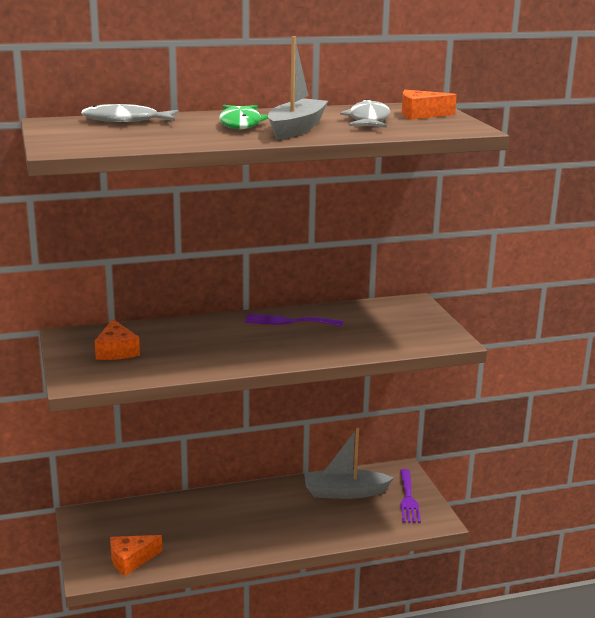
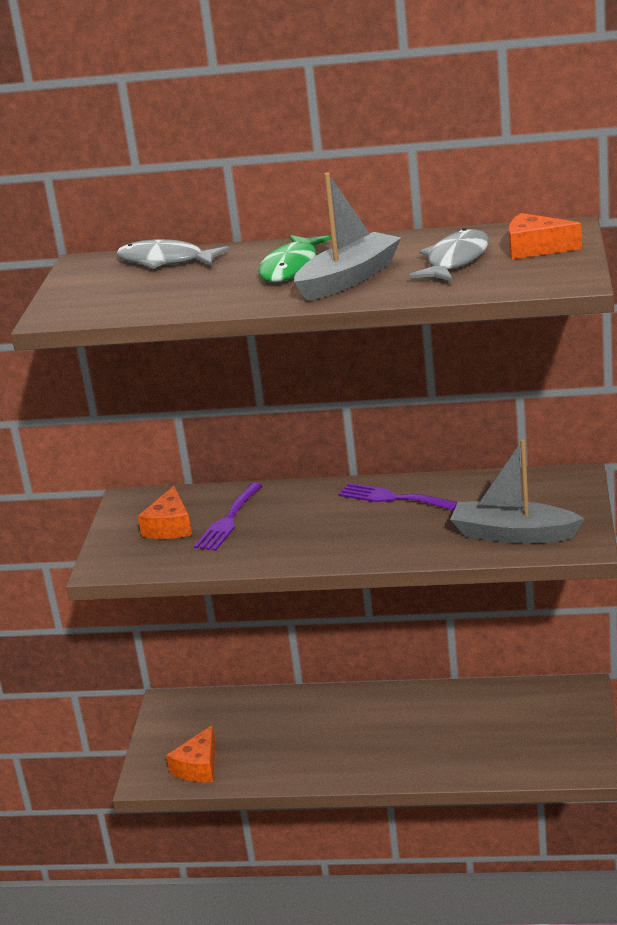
camera: 25 degrees right, 5 degrees up
orange cheese [110,535,162,576] -> orange cheese turned 60 degrees counterclockwise [166,725,216,782]
grey boat [304,428,394,499] -> grey boat moved to [450,439,585,544]
purple fork [400,469,421,523] -> purple fork moved to [194,483,263,551]

